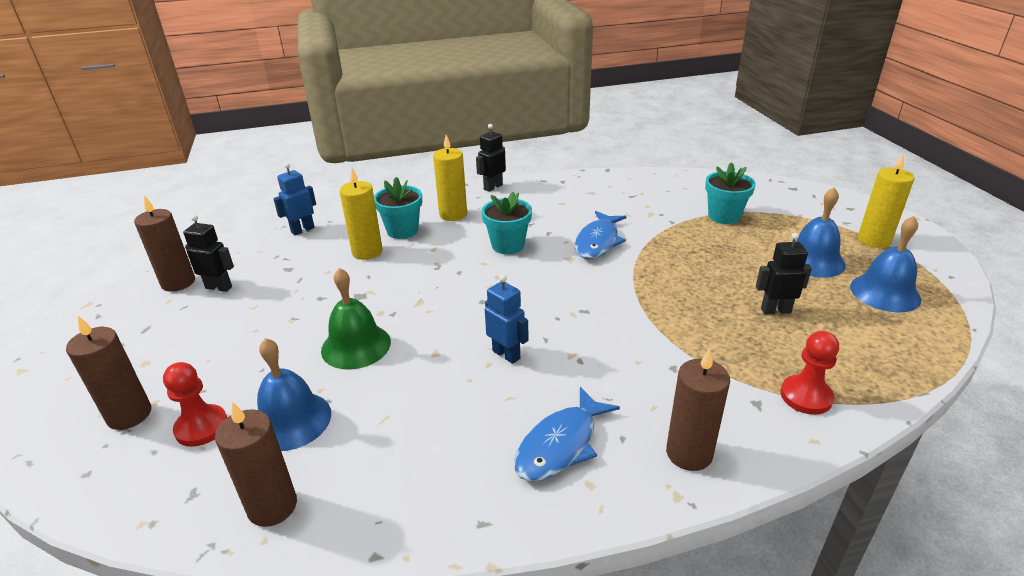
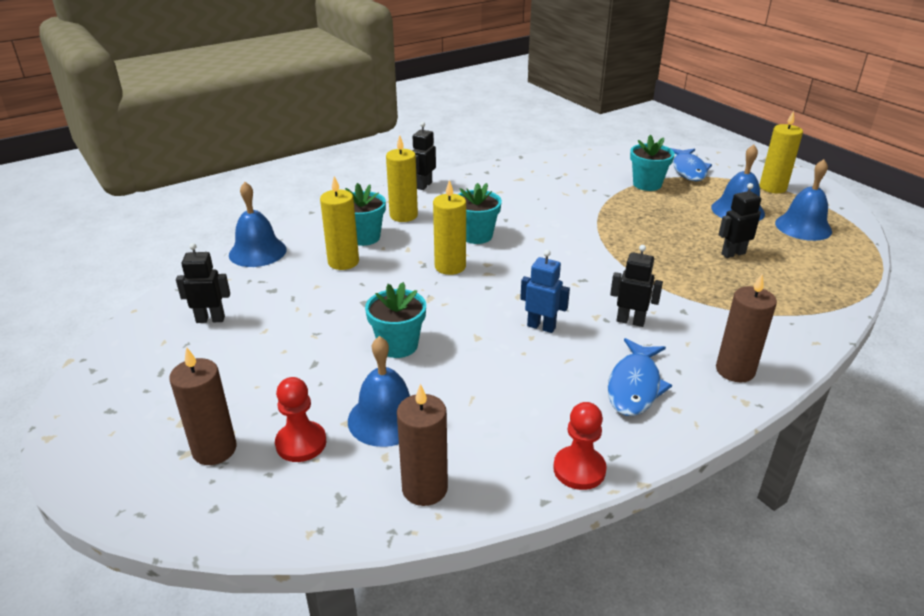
camera: 20 degrees left, 0 degrees up
brown candle [134,196,195,292] -> none
blue robot [273,163,316,235] -> blue bell [229,182,287,267]
green bell [321,268,391,370] -> turquoise flower pot [365,282,426,358]
blue fish [575,211,627,259] -> blue fish moved to [670,148,712,181]
red pawn [781,331,839,415] -> red pawn moved to [553,402,607,490]
none -> yellow candle [433,180,466,275]
none -> black robot [610,245,663,327]

